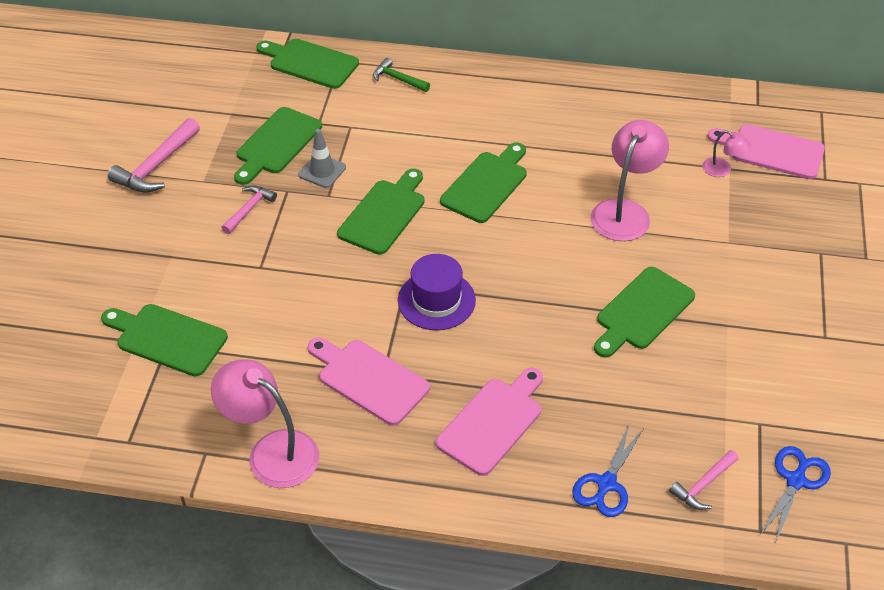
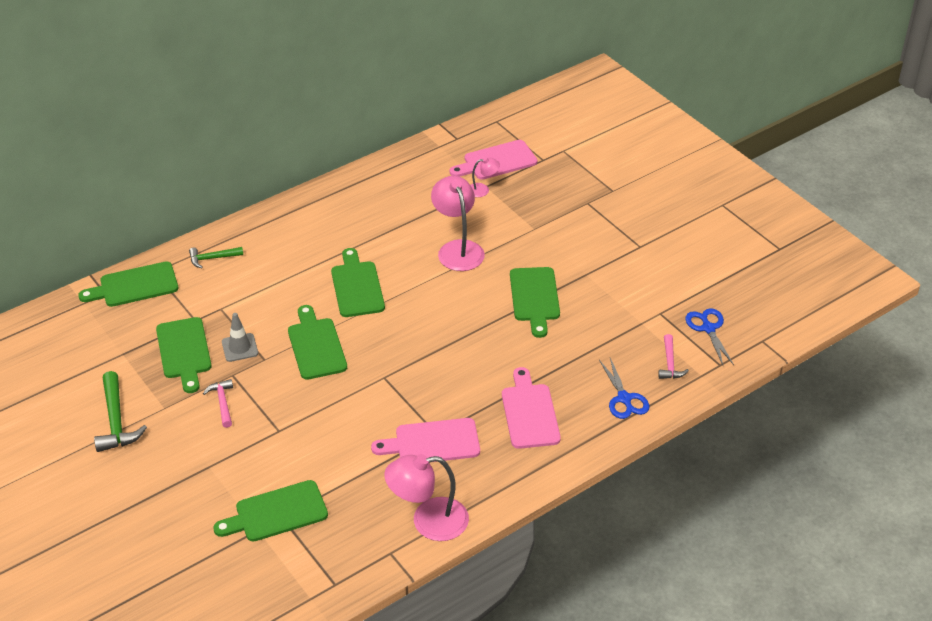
camera: 45 degrees left, 5 degrees down
pink hammer [108,118,200,193] -> green hammer [94,371,147,452]
purple hat [398,254,476,330] -> none

